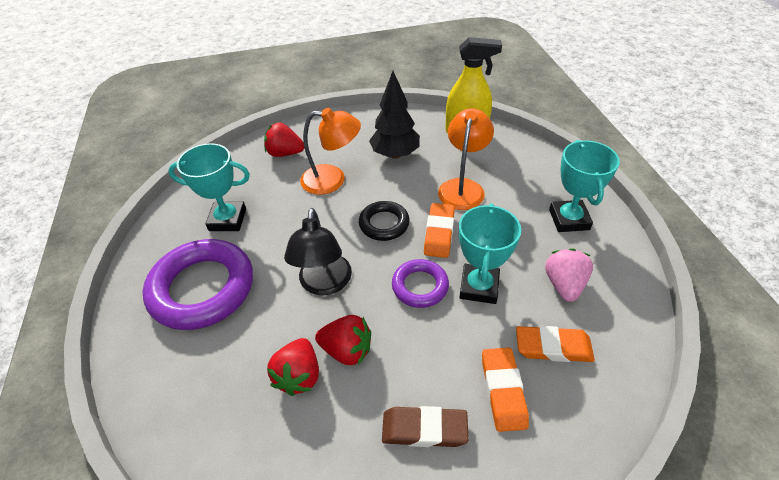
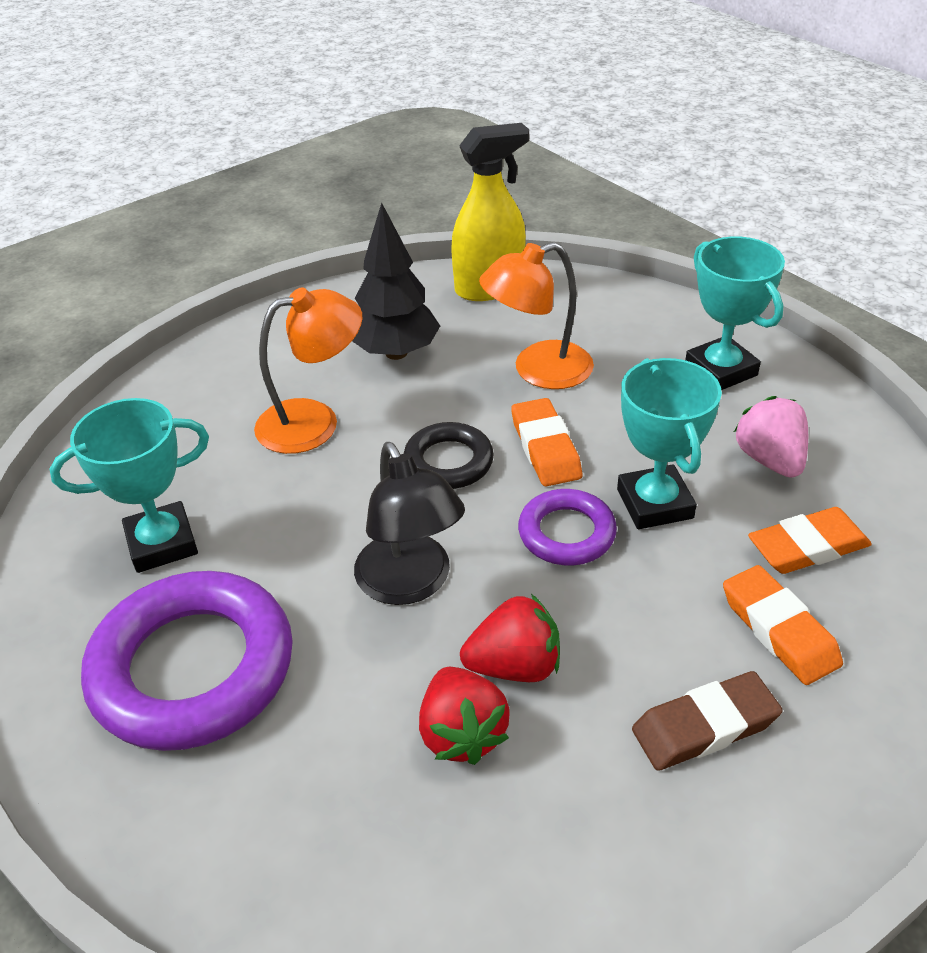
camera: 25 degrees left, 5 degrees down
red strawberry [264,123,305,157] -> none
orange lamp [438,108,494,210] -> orange lamp turned 105 degrees counterclockwise [479,242,594,389]

